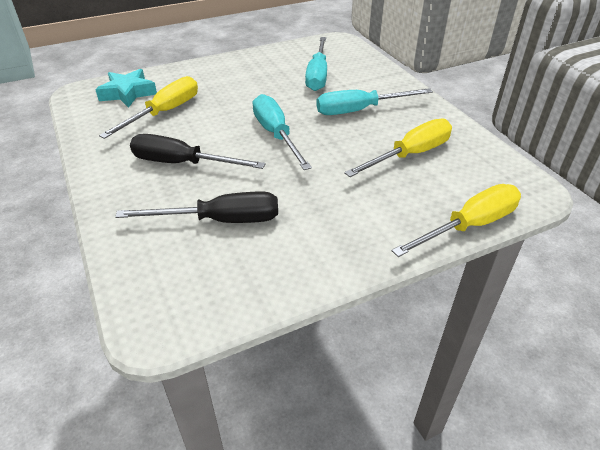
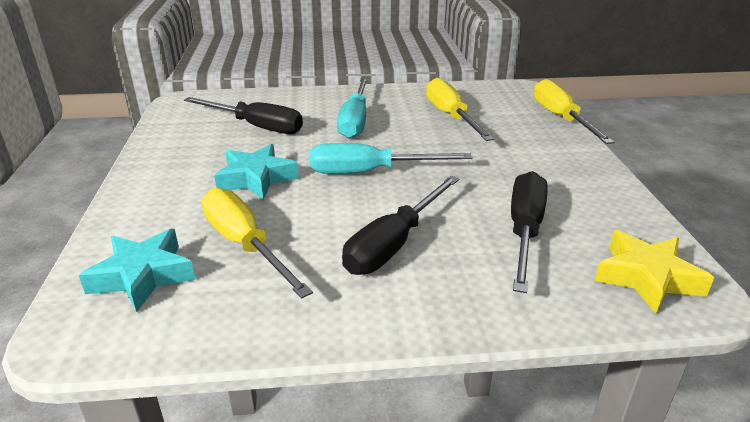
camera: 70 degrees left, 10 degrees down
turquoise screwdriver [305,37,327,91] -> black screwdriver [184,97,303,134]
none -> turquoise star [214,144,299,200]
none -> yellow star [595,230,714,314]

